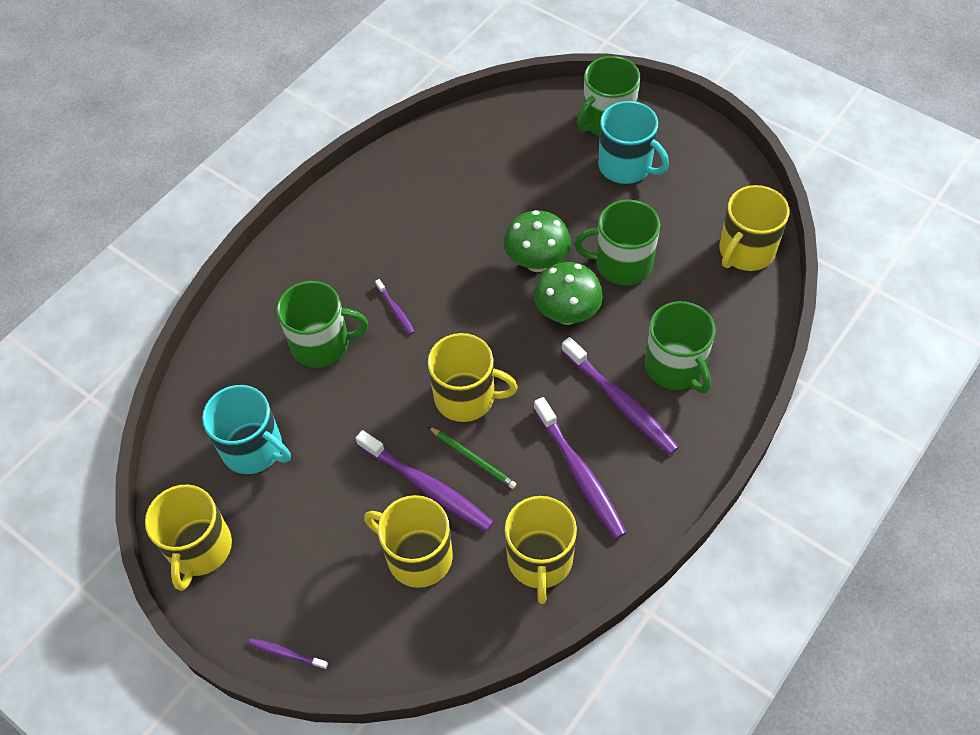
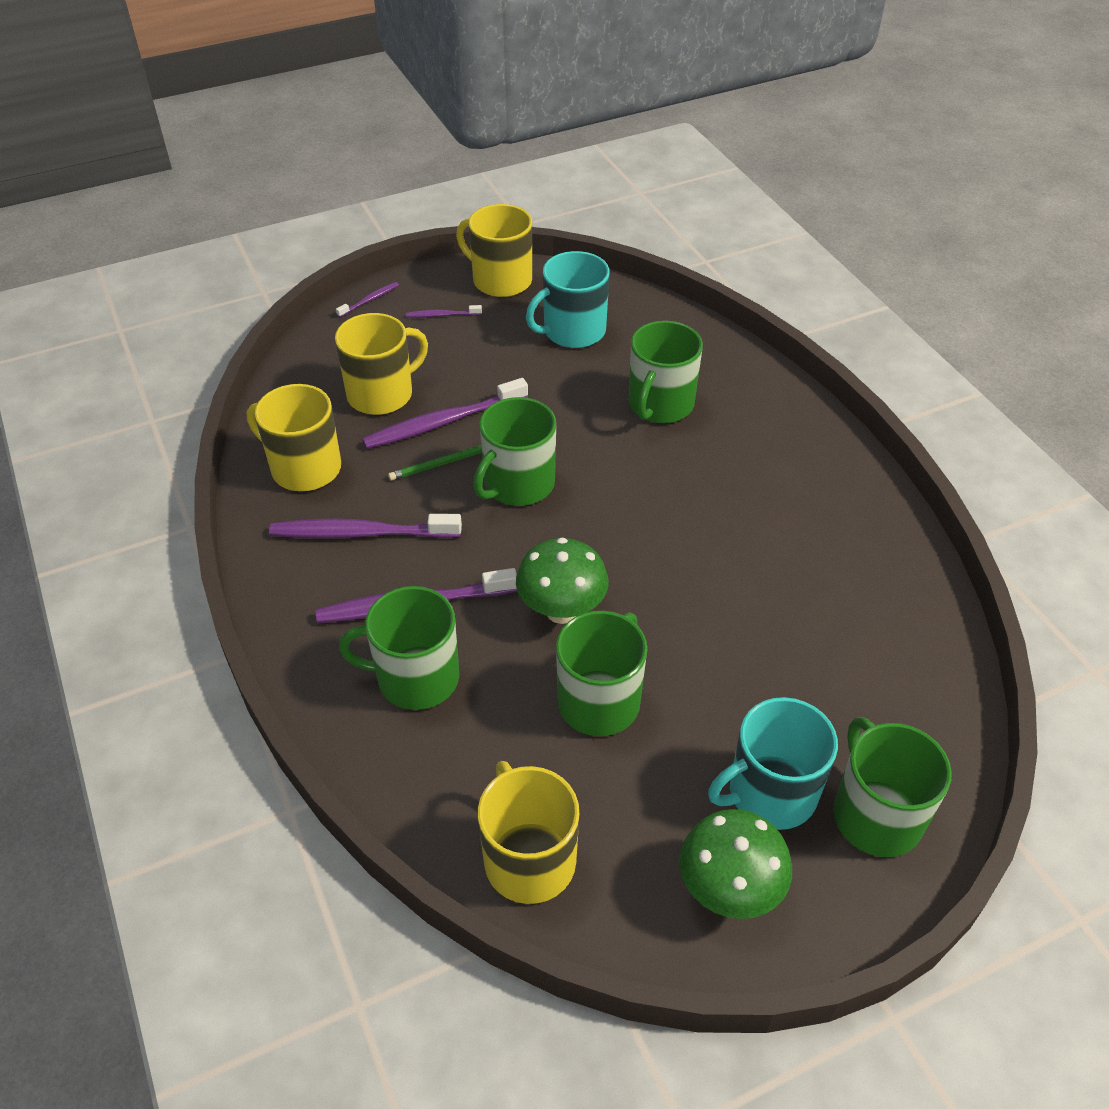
camera: 115 degrees right, 10 degrees down
purple toothbrush [375,279,415,335] -> purple toothbrush moved to [406,305,482,318]
yellow mug [428,333,518,422] -> green mug [473,397,556,506]
green mushroom [504,210,571,272] -> green mushroom moved to [679,809,792,919]

